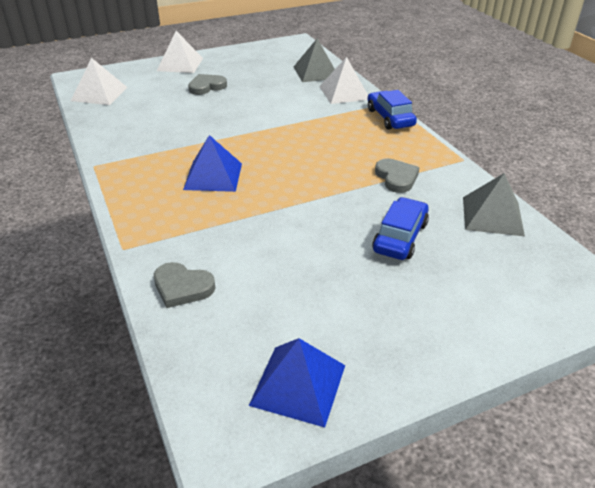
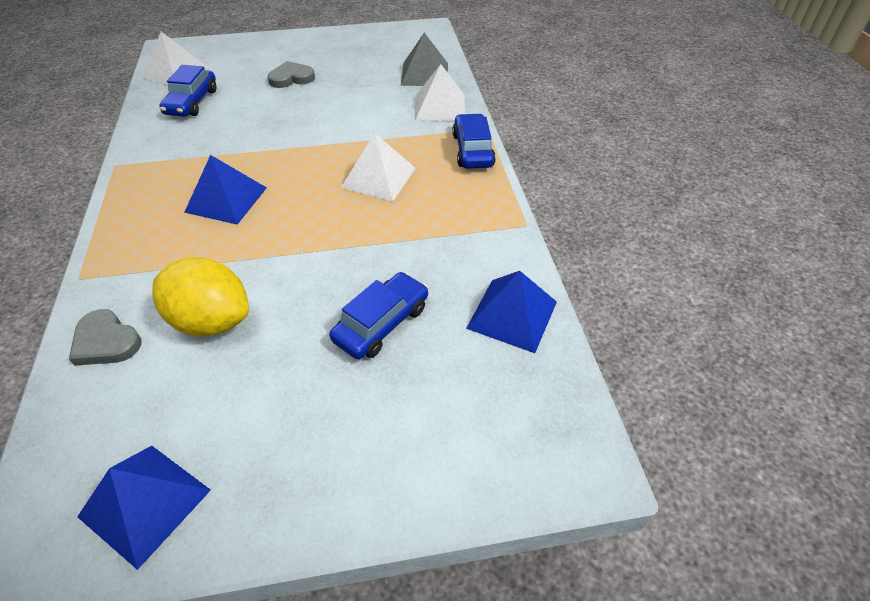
camera: 15 degrees right, 10 degrees up
white pyramid [157,31,203,73] -> white pyramid moved to [341,133,416,201]
grey heart [375,159,420,193] -> none
grey pyramid [463,173,525,236] -> blue pyramid [466,271,557,353]
none -> yellow lemon [152,257,249,337]
none -> blue car [159,65,216,117]

